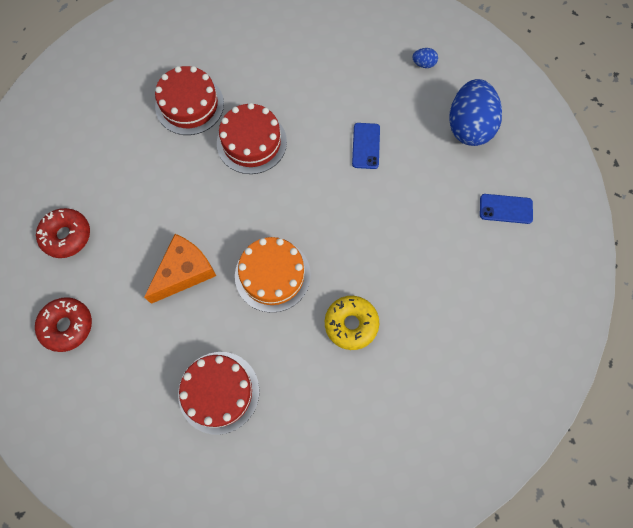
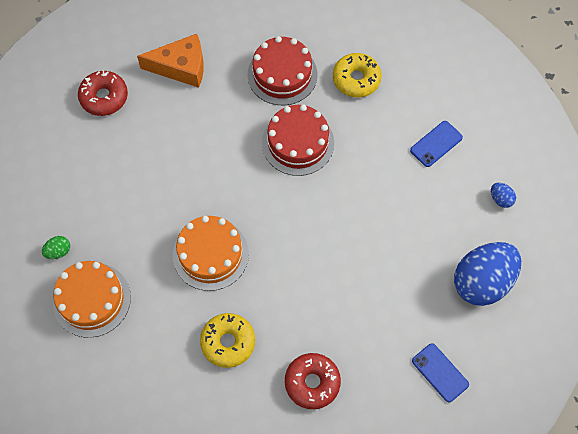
camera: 45 degrees right, 5 degrees down
red donut [35,297,92,352] -> red donut moved to [285,353,341,409]
orange cheese [144,234,216,304] -> orange cheese moved to [137,34,204,88]
red cake [178,352,259,435] -> orange cake [53,261,131,338]
blue phone [352,123,380,169] -> blue phone moved to [410,121,463,167]
none -> green egg [42,236,70,259]
none -> yellow donut [333,53,382,97]

